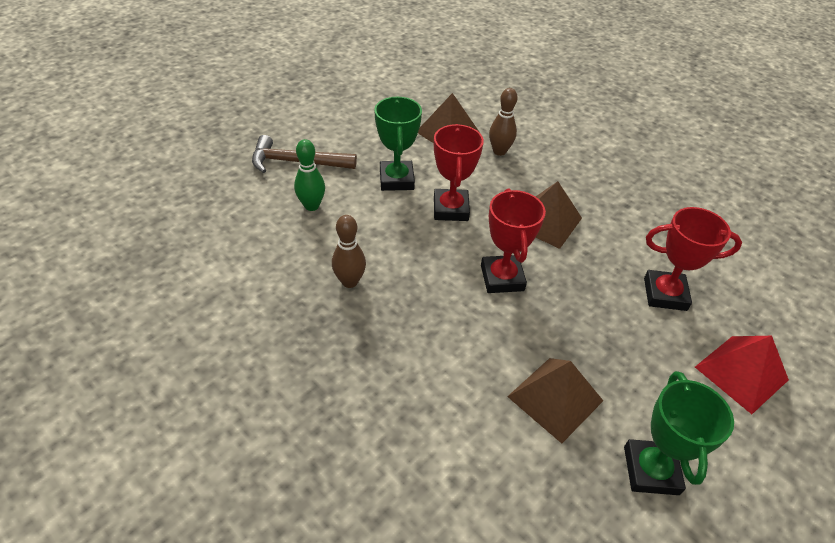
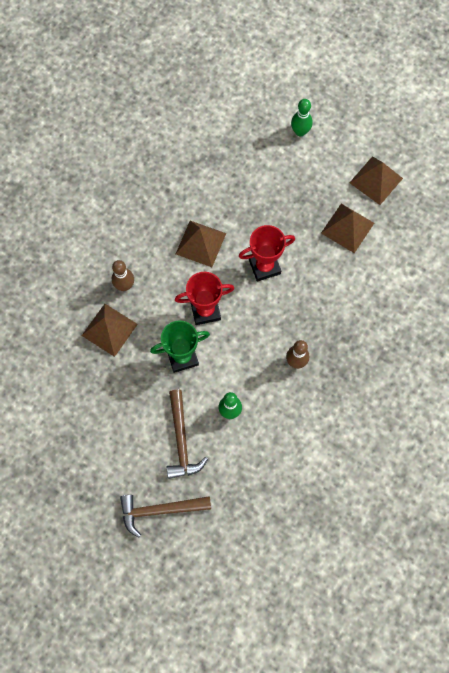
camera: 100 degrees left, 25 degrees up
green trophy [624,371,734,495] -> brown pyramid [350,156,403,205]
red trophy [644,207,742,311] -> none
red pyramid [695,336,789,414] -> green bowling pin [291,99,312,137]
none -> brown hammer [120,495,211,538]

